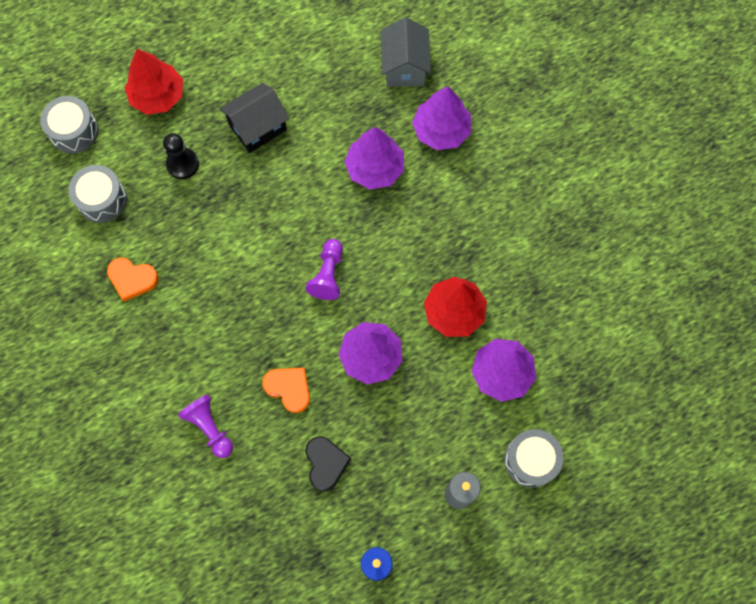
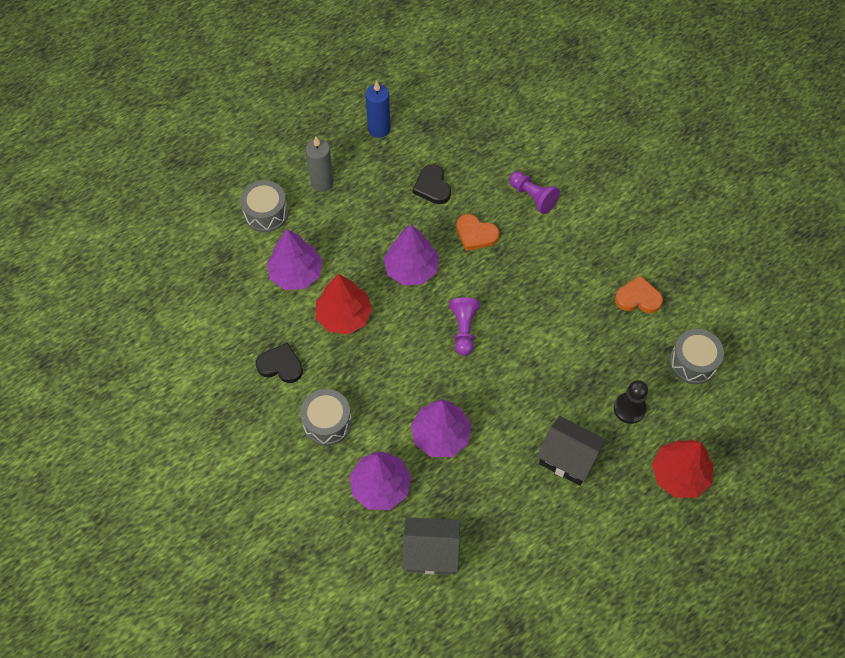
camera: 170 degrees right, 10 degrees down
grey drum [40,96,98,153] -> grey drum moved to [300,389,352,446]
black house [220,83,289,153] -> black house turned 75 degrees clockwise [537,416,606,486]
grey house [381,17,431,87] -> grey house turned 75 degrees counterclockwise [402,517,460,575]
none -> black heart [255,343,303,383]

